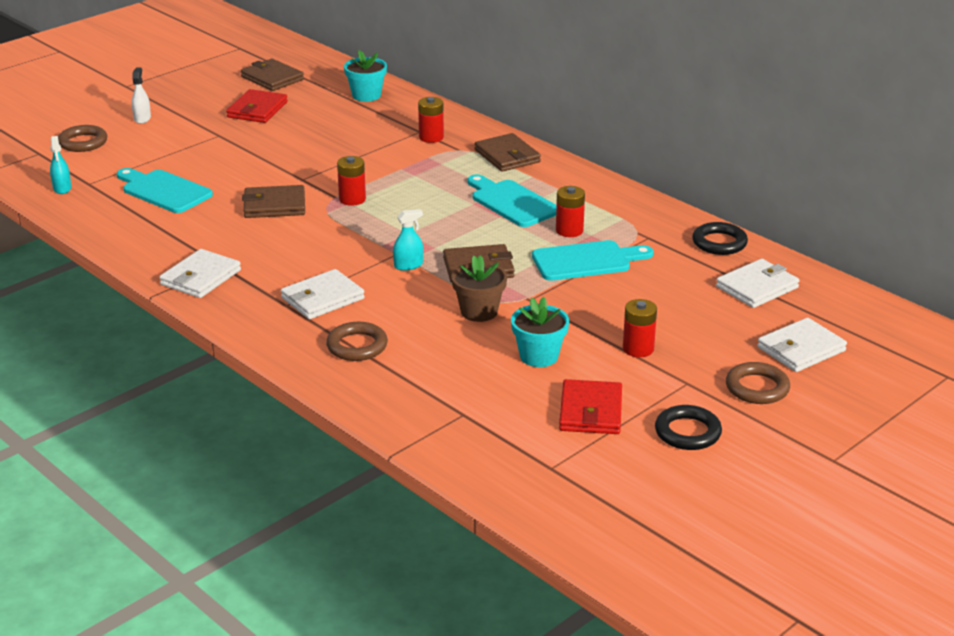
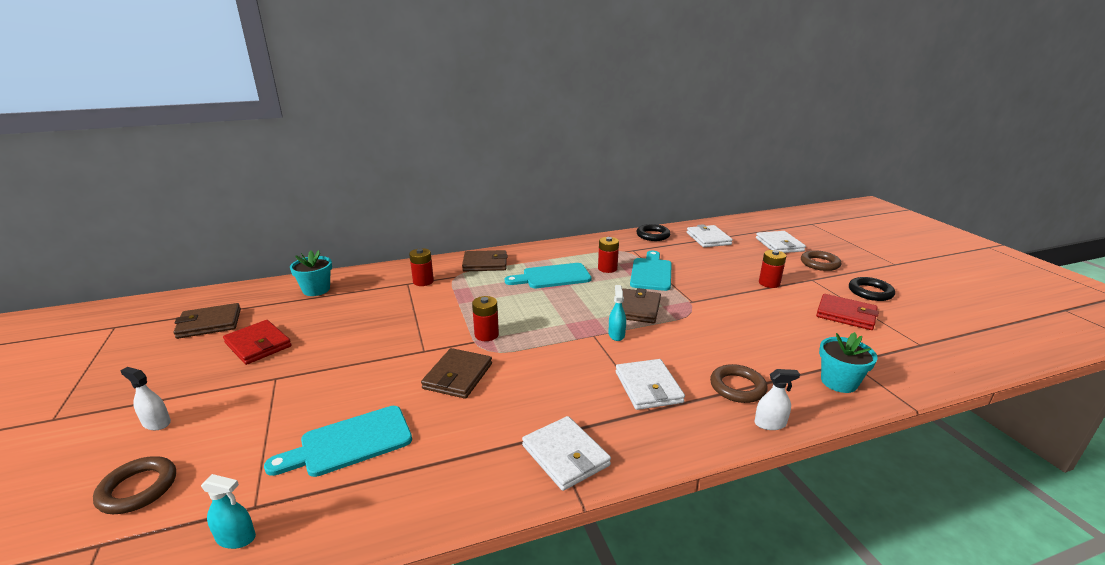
camera: 65 degrees left, 5 degrees down
brown flower pot [451,255,507,322] -> none
turquoise flower pot [511,297,569,367] -> turquoise flower pot moved to [819,332,878,393]
none -> white spray bottle [754,369,800,430]

